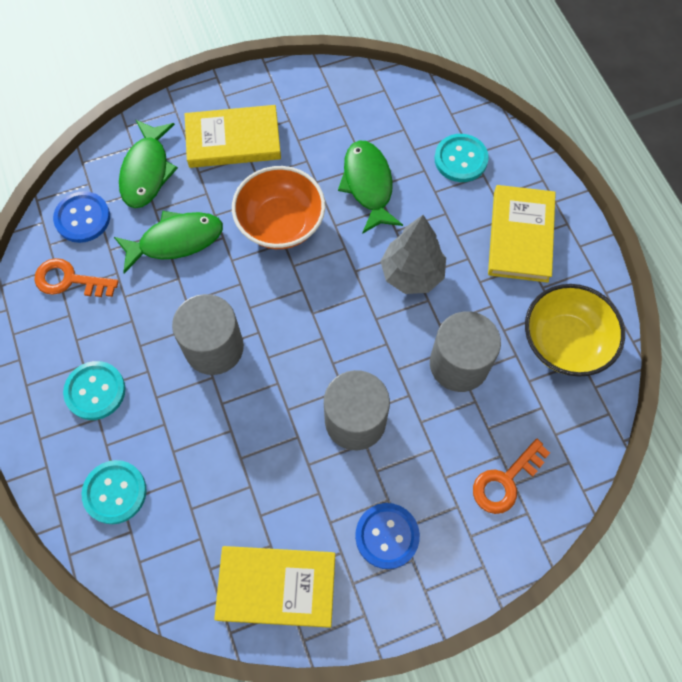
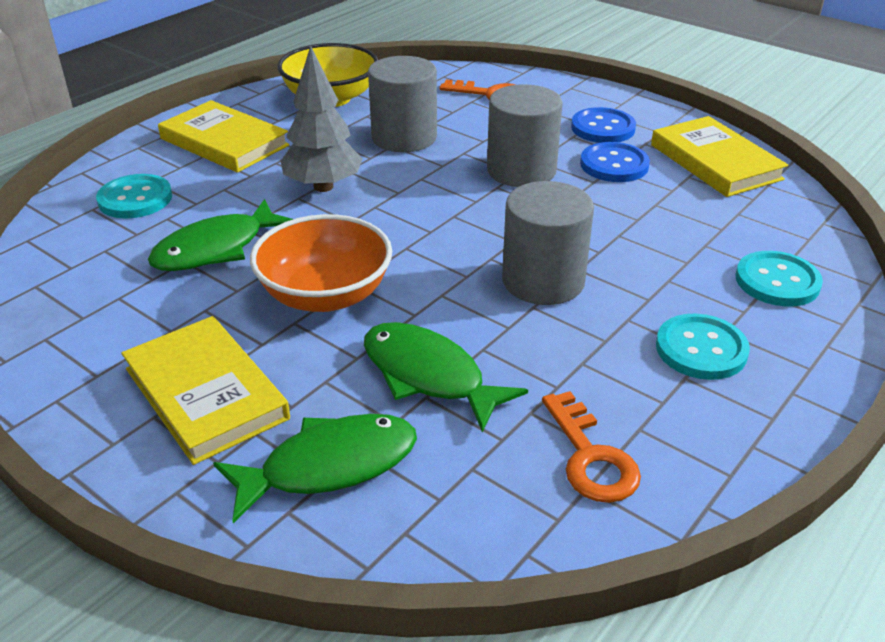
camera: 120 degrees left, 30 degrees down
blue button [53,191,110,243] -> blue button moved to [580,142,650,182]
yellow book [488,185,556,283] -> yellow book turned 60 degrees clockwise [158,100,289,173]

